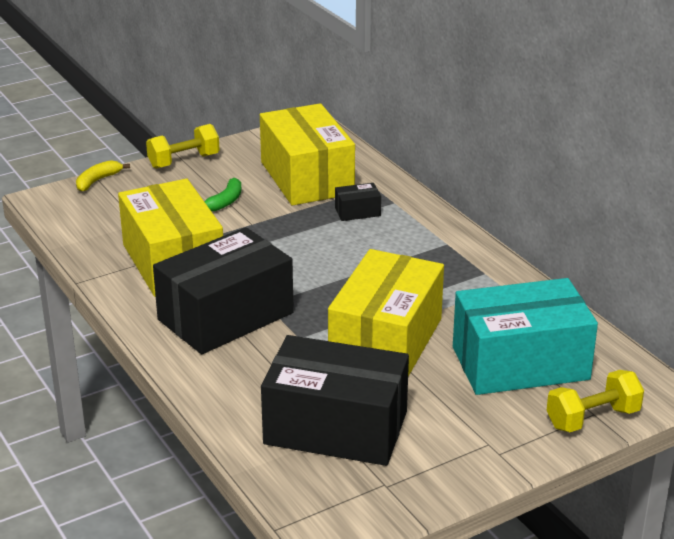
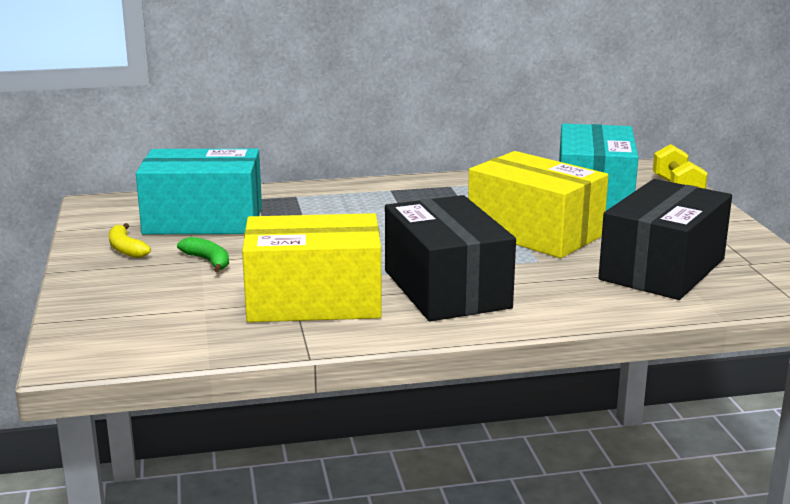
camera: 70 degrees left, 10 degrees down
yellow banana [76,160,130,192] -> yellow banana moved to [109,223,151,258]
yellow dumbbell [146,124,220,169] -> none
yellow box [260,103,355,206] -> turquoise box [136,149,262,234]
black box [335,183,381,221] -> none

